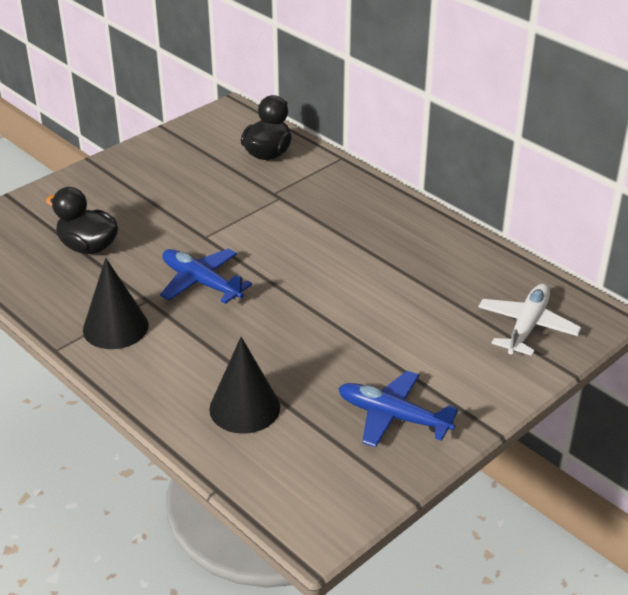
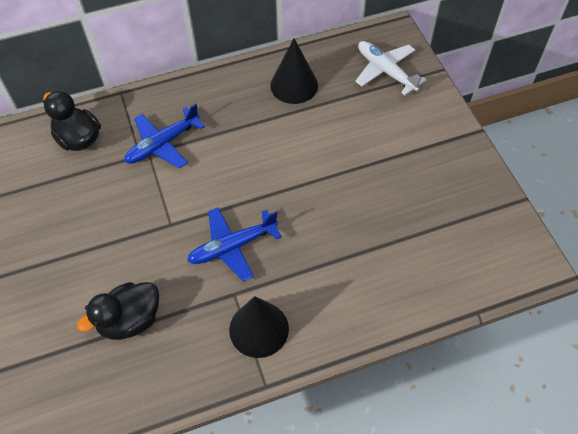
camera: 65 degrees left, 20 degrees up
black cone [209,337,280,434] -> black cone moved to [270,38,318,104]
blue plane [338,371,458,448] -> blue plane moved to [124,103,205,168]

